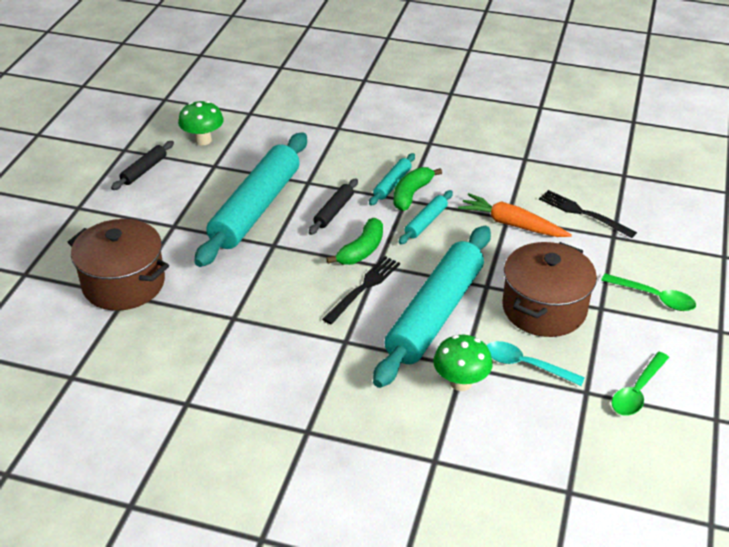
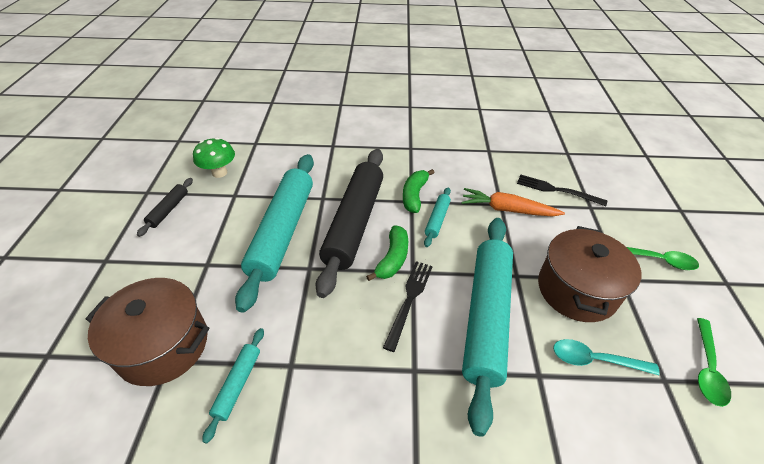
camera: 15 degrees left, 5 degrees up
black rolling pin [309,178,358,235] -> black rolling pin [315,149,383,298], size x2.32
turquoise rolling pin [369,153,415,206] -> turquoise rolling pin moved to [202,328,264,444]
green mushroom [433,335,493,391] -> none

